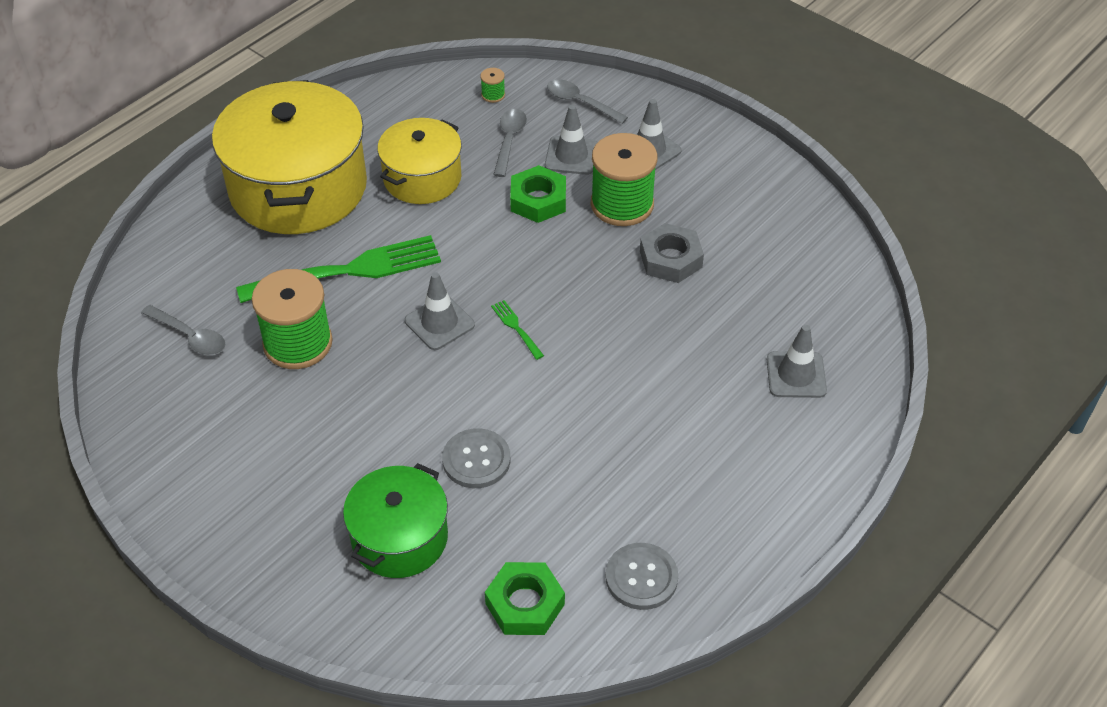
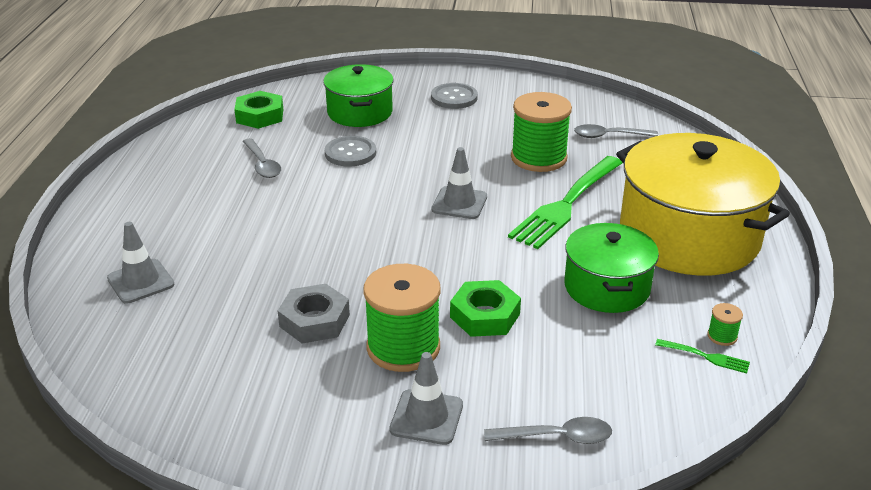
camera: 145 degrees right, 15 degrees down
yellow pot [377,118,462,204] -> green pot [564,223,659,313]
green spool [480,68,505,103] -> green spool moved to [707,303,743,346]
green fork [491,300,544,360] -> green fork moved to [655,339,750,374]
grey spoon [493,109,527,177] -> grey spoon moved to [242,138,281,178]
grey traffic cone [545,105,598,175] -> none
grey button [605,543,678,610] -> grey button moved to [431,83,478,109]

